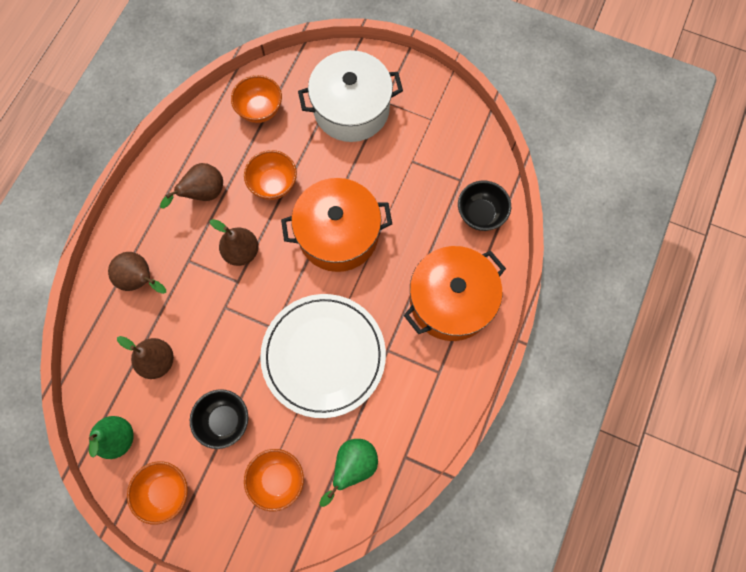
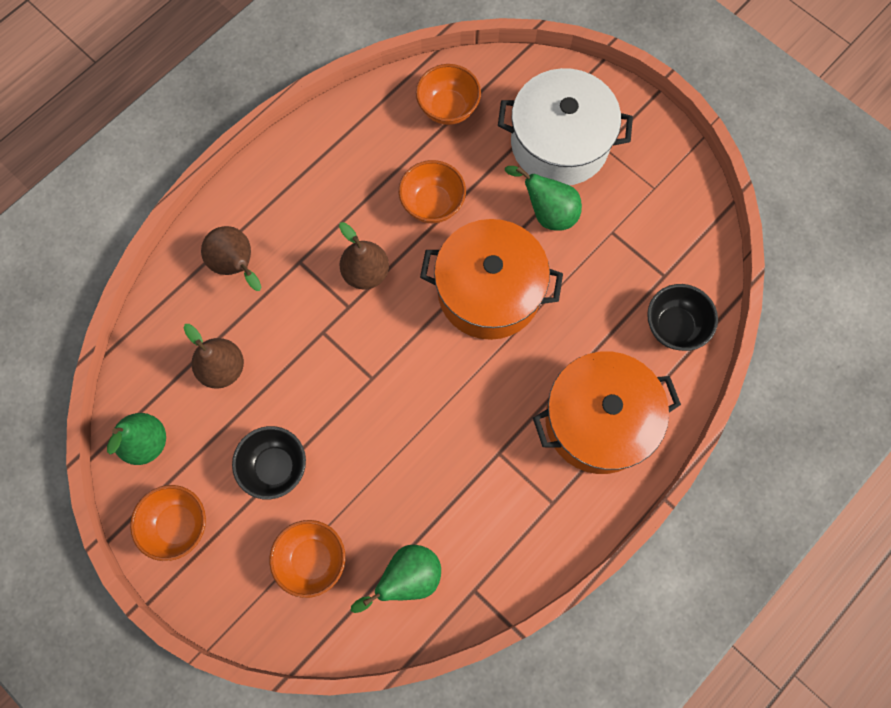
camera: 20 degrees right, 0 degrees up
brown pear [160,163,223,209] -> none
white plate [260,294,386,418] -> none
none -> green pear [505,166,582,231]

